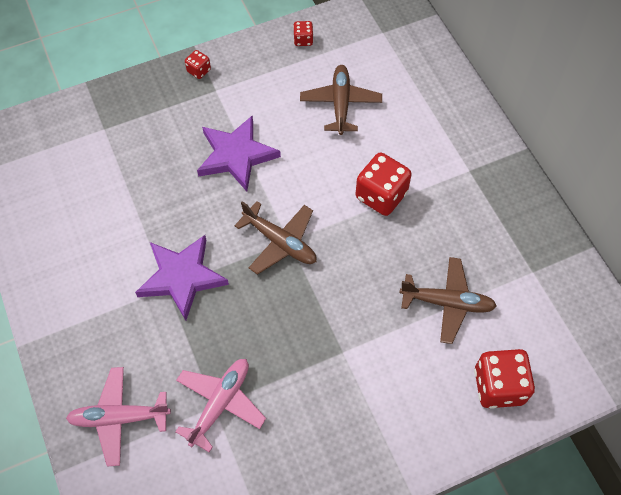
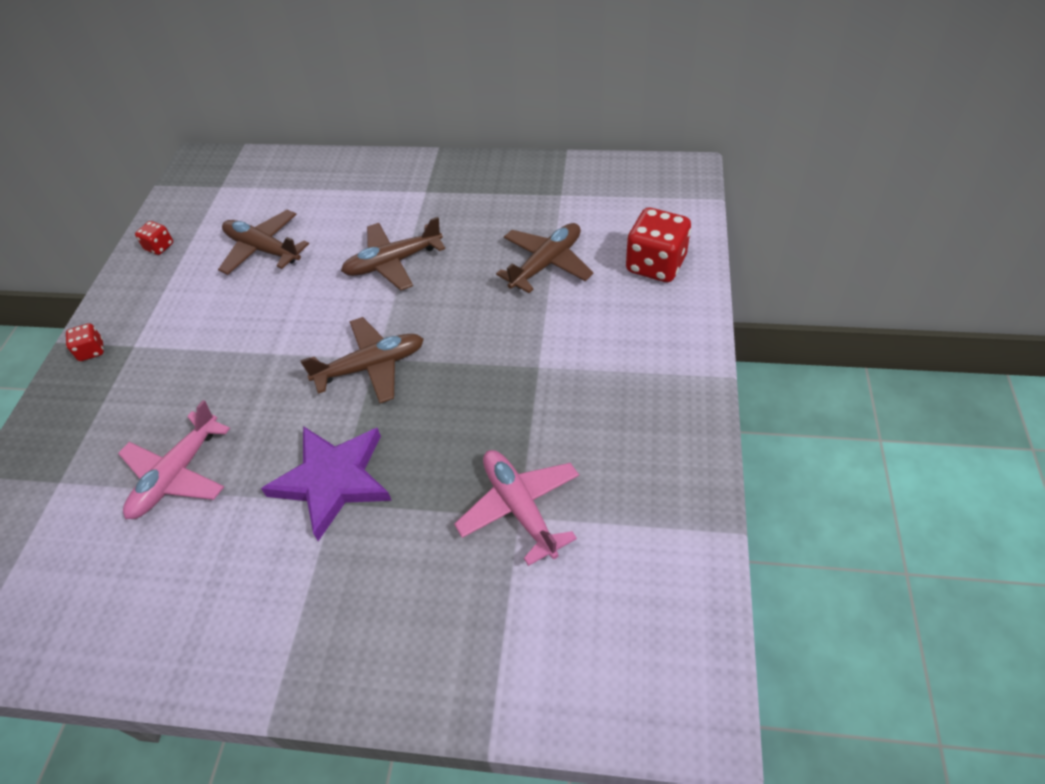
camera: 55 degrees left, 10 degrees down
pink plane [66,367,171,466] -> pink plane moved to [118,400,230,519]
purple star [197,116,281,191] -> none
red dice [356,153,412,216] -> brown plane [341,217,445,290]

